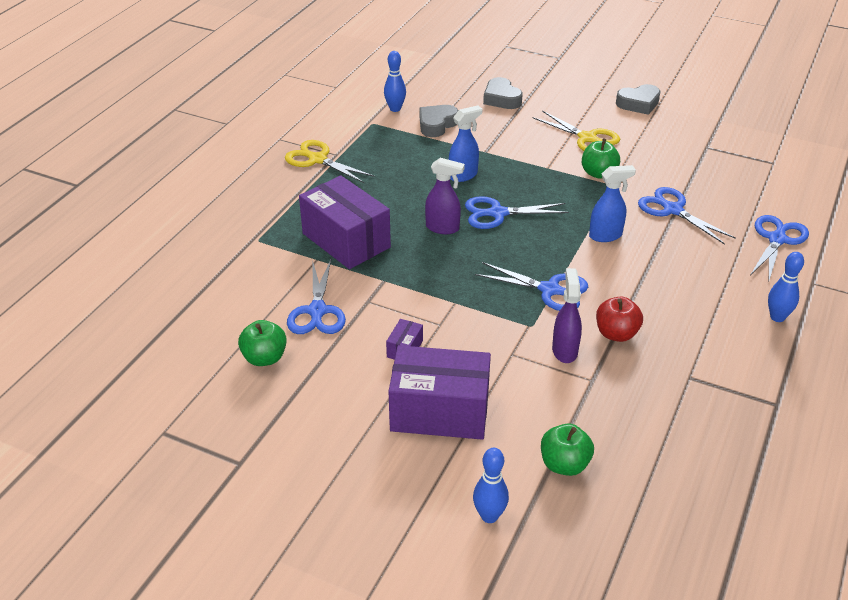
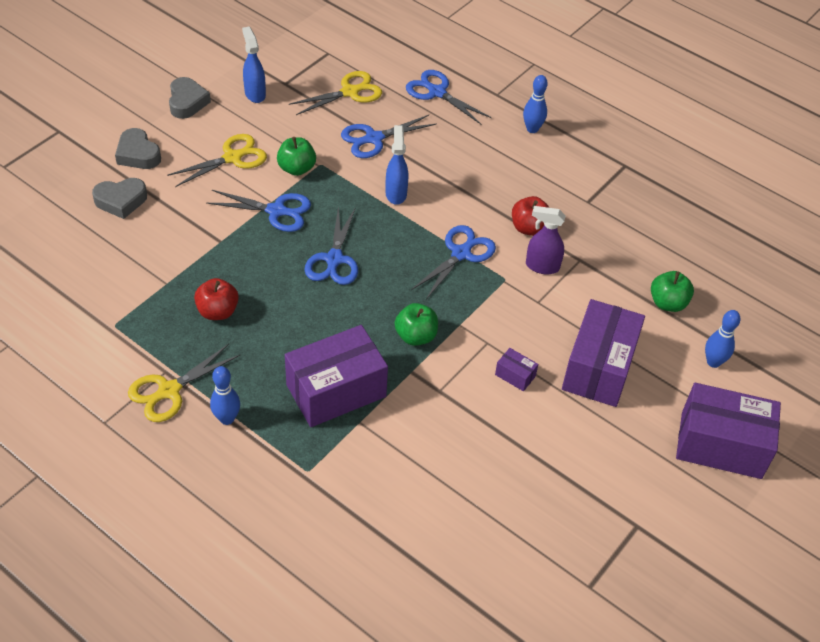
camera: 80 degrees left, 10 degrees up
green apple [238,320,287,366] -> green apple moved to [395,303,438,346]
blue scissors [287,260,346,334] -> blue scissors moved to [206,190,311,232]
blue bowling pin [384,51,406,112] -> blue bowling pin moved to [210,366,240,425]
grey heart [420,105,458,137] -> grey heart moved to [115,128,161,169]
purple spray bottle [425,158,465,234] -> none
blue spray bottle [449,105,482,182] -> blue spray bottle moved to [242,27,266,103]
none -> red apple [194,278,239,320]
none -> yellow scissors [289,71,382,115]
none -> purple box [676,383,781,479]

